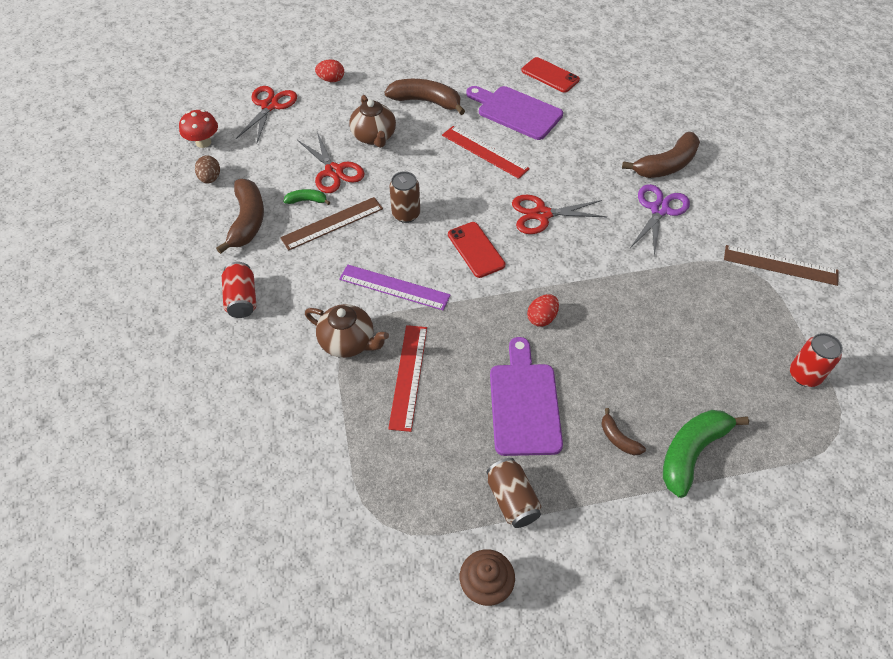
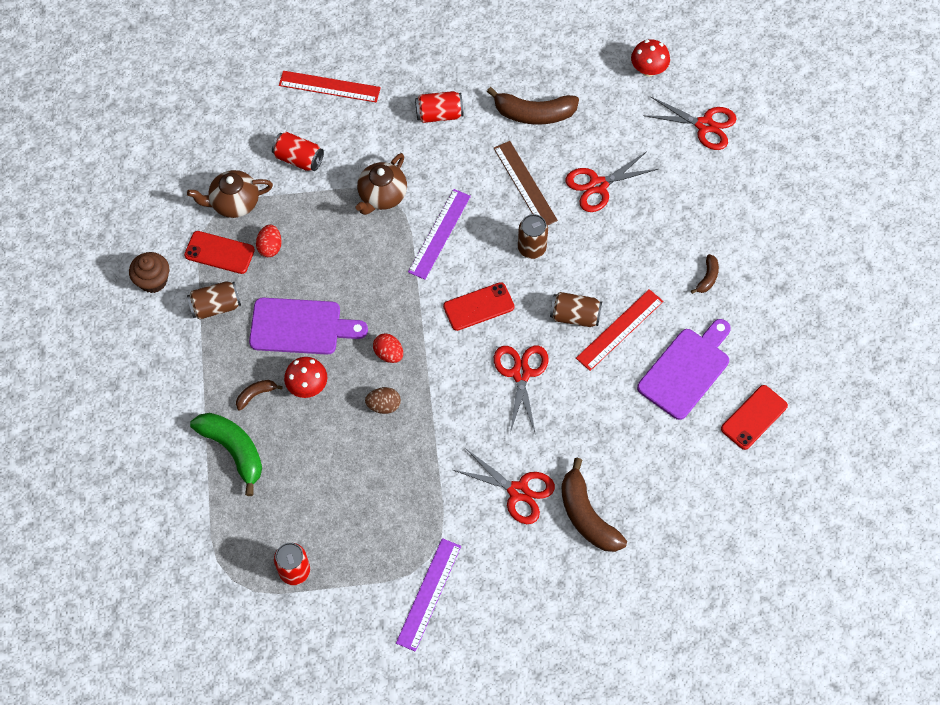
camera: 95 degrees right, 10 degrees up
brown egg [195,156,220,183] -> brown egg moved to [365,387,401,414]
green banana [284,189,330,205] -> none
red egg [315,59,344,82] -> red egg moved to [256,225,282,257]
brown teapot [349,95,396,148] -> brown teapot moved to [187,170,273,218]
brown banana [385,79,465,115] -> brown banana [691,254,719,294], size x0.50
red ruler [388,325,427,432] -> red ruler moved to [279,71,381,103]
purple scissors [630,184,690,257] -> red scissors [453,448,555,524]
brown ruler [724,245,839,286] -> purple ruler [396,538,461,652]
none -> red phone [184,231,255,274]
none -> red can [272,132,324,171]
none -> red mushroom [284,357,327,398]
none -> brown can [550,292,602,327]

